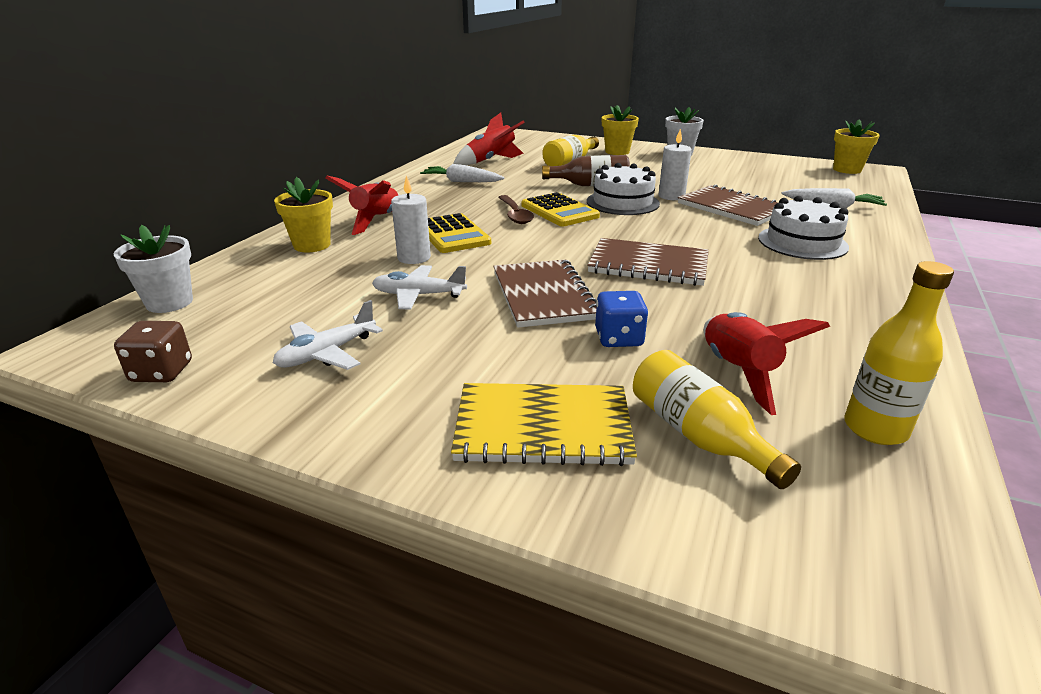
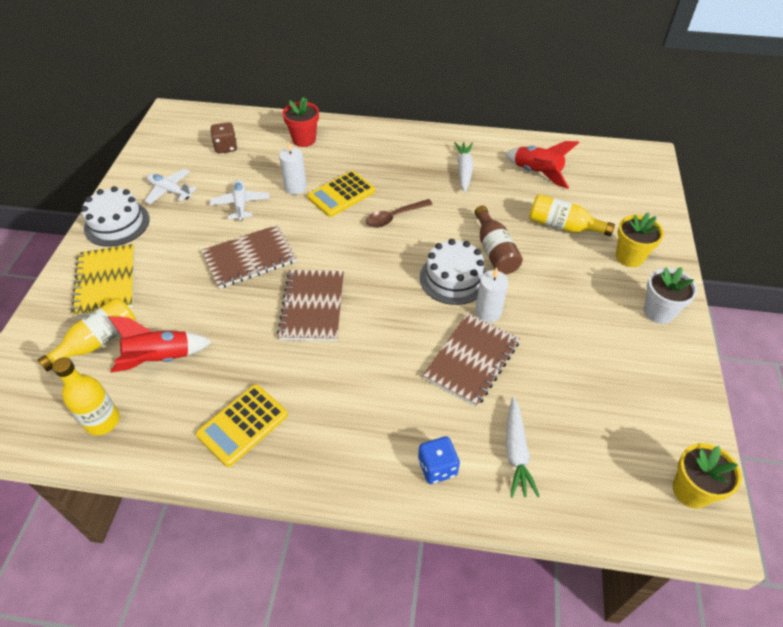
camera: 75 degrees right, 20 degrees up
white flower pot [114,225,193,313] -> none
brown dice [114,321,192,382] -> brown dice moved to [210,122,237,153]
yellow flower pot [274,177,333,252] -> red flower pot [283,97,319,147]
red rocket [325,176,399,235] -> none
yellow calculator [521,192,600,226] -> yellow calculator moved to [196,384,288,467]
blue dice [595,291,648,347] -> blue dice moved to [418,436,460,484]
white cake [758,196,849,260] -> white cake moved to [81,186,150,247]

